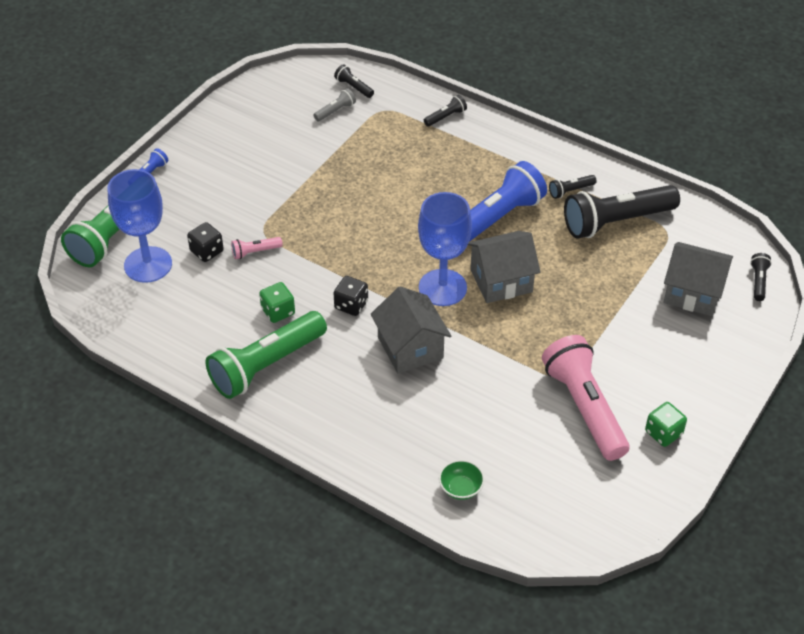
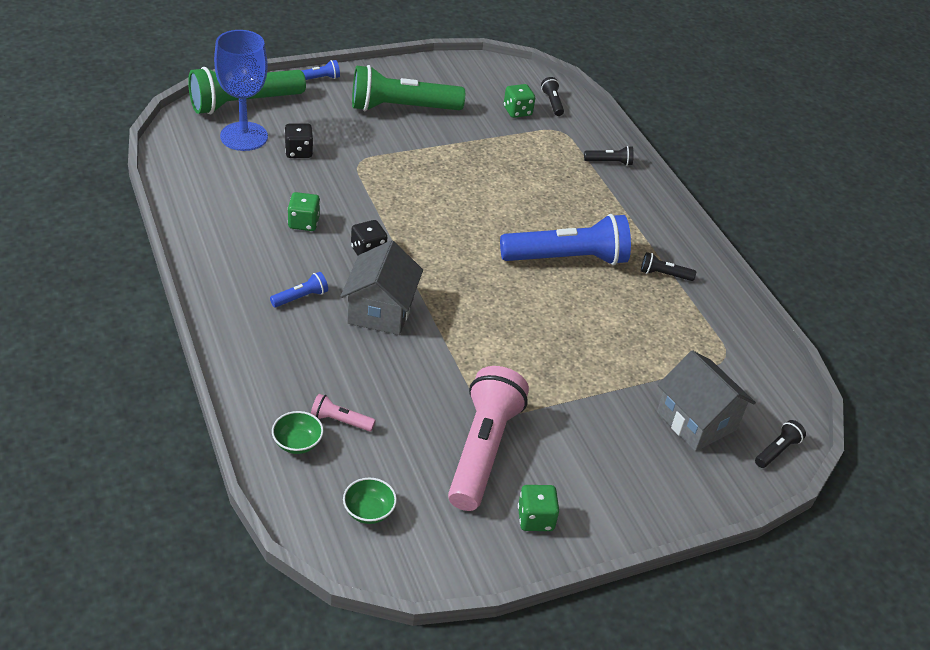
camera: 30 degrees right, 5 degrees down
green flashlight [205,311,327,399] -> green flashlight moved to [352,65,465,111]
pink flashlight [231,237,283,259] -> pink flashlight moved to [311,394,376,432]
grey flashlight [314,88,356,122] -> green dice [504,84,535,118]
blue goblet [418,192,472,306] -> none
grey house [468,231,541,303] -> none
black flashlight [564,185,680,238] -> none
none -> blue flashlight [270,272,328,307]
none -> green bowl [343,478,397,524]

